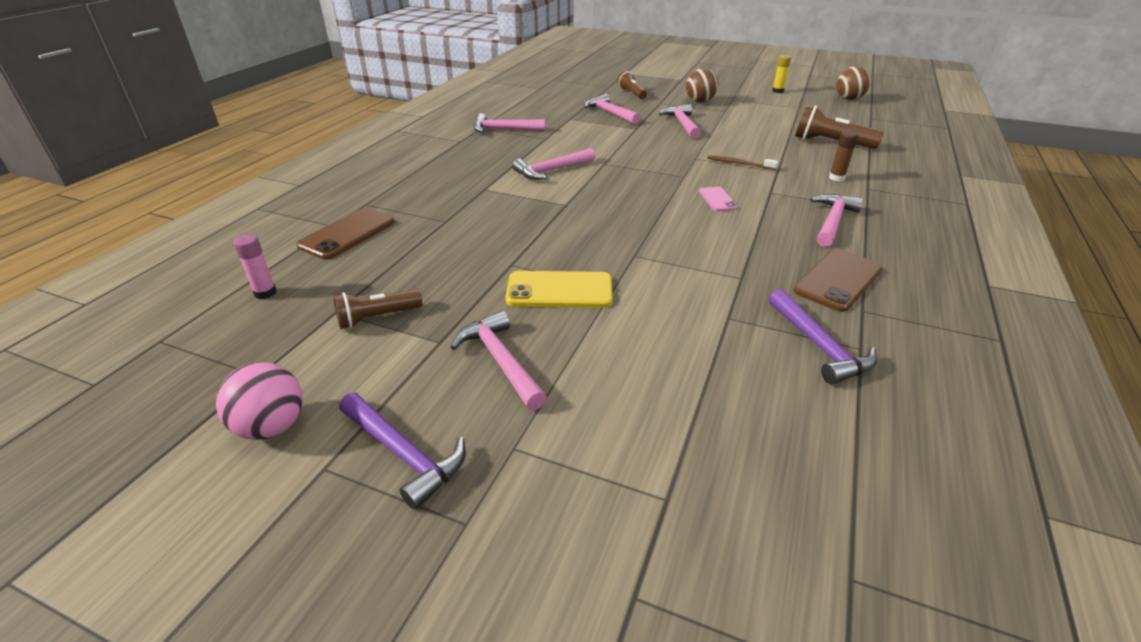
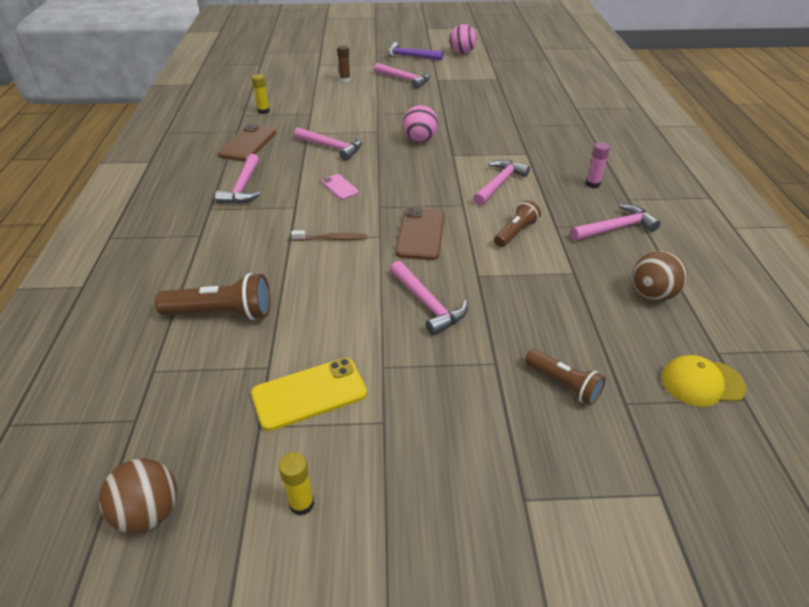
camera: 155 degrees right, 5 degrees up
pink glue stick [233,234,277,299] -> pink glue stick moved to [586,142,610,188]
brown phone [296,208,395,260] -> brown phone moved to [395,207,445,260]
brown flashlight [333,289,422,329] -> brown flashlight moved to [494,200,541,247]
yellow phone [505,271,613,308] -> yellow phone moved to [251,358,367,431]
pink hammer [584,94,640,124] -> pink hammer moved to [294,128,362,161]
brown ball [686,68,719,102] -> brown ball moved to [632,251,687,301]
purple hammer [769,289,878,384] -> yellow glue stick [252,74,270,114]
brown glue stick [829,131,858,181] -> brown glue stick moved to [337,45,351,83]
none -> pink ball [403,105,438,142]
none -> yellow cap [662,355,746,407]

